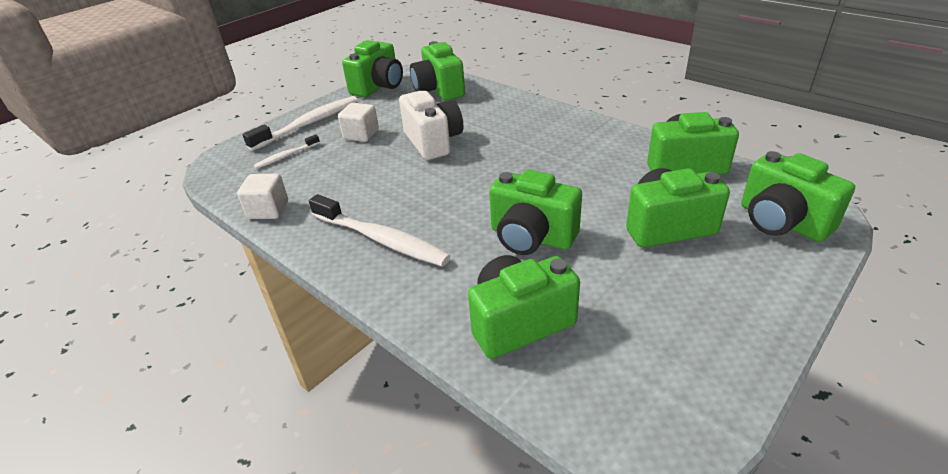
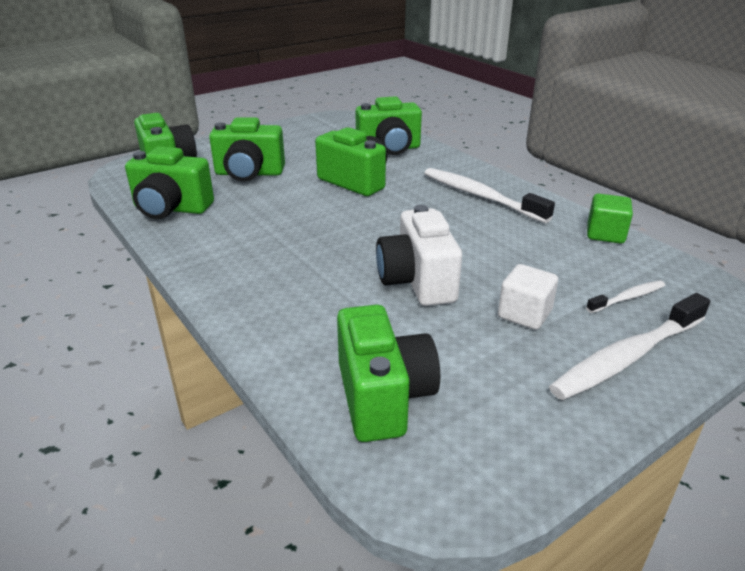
camera: 170 degrees left, 5 degrees down
white cube [237,174,288,219] -> green cube [587,194,633,244]
green camera [342,40,403,97] -> none

